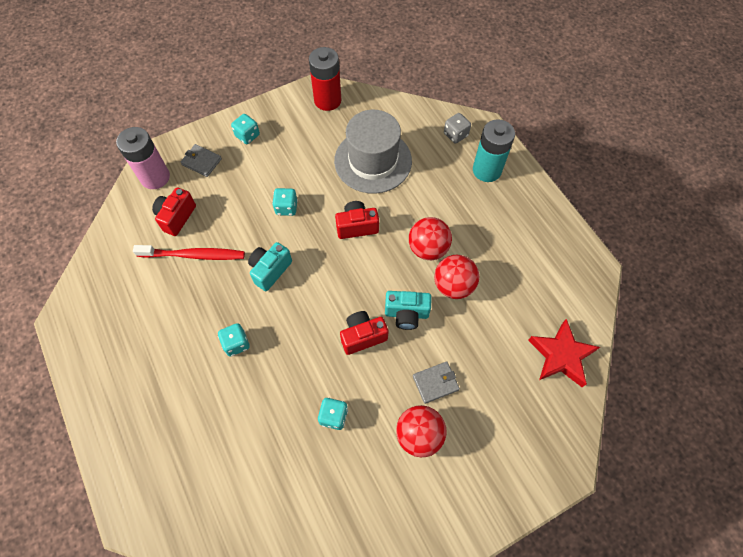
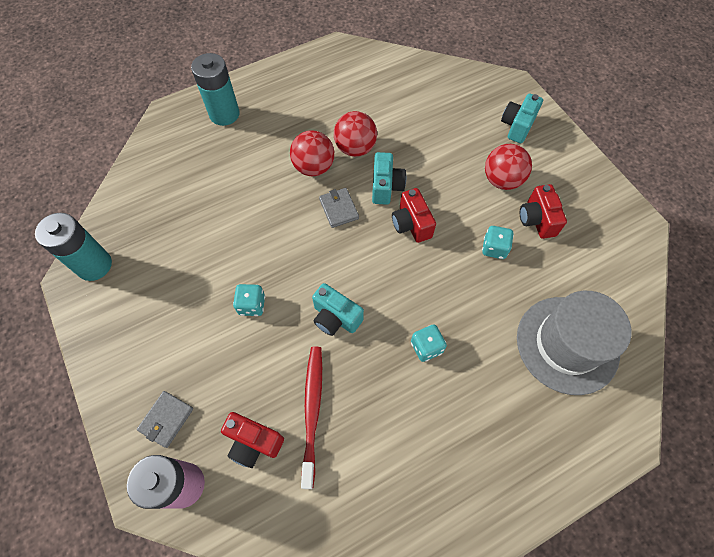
camera: 90 degrees left, 0 degrees up
turquoise dice [231,114,260,144] -> none
red battery [309,47,341,111] -> turquoise battery [35,213,112,281]
grey hat [334,110,412,194] -> grey hat moved to [517,291,631,395]
red camera [335,201,379,239] -> red camera moved to [520,184,567,239]
grey wallet [413,362,460,404] -> grey wallet moved to [319,188,359,228]
grey dice [444,113,471,143] -> none
red star [528,319,600,387] -> none
none -> turquoise camera [501,93,543,143]

